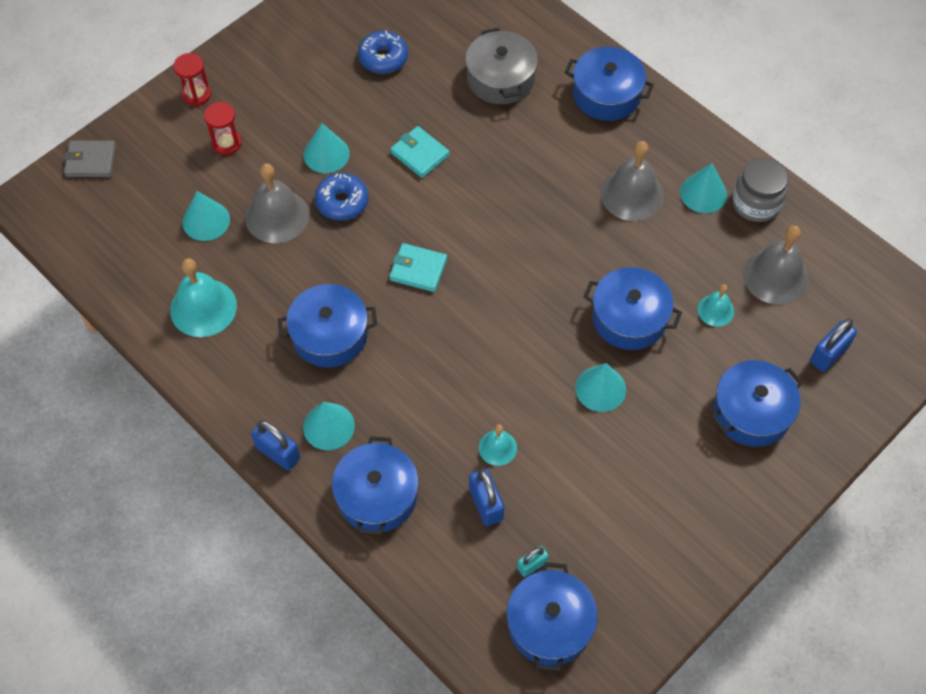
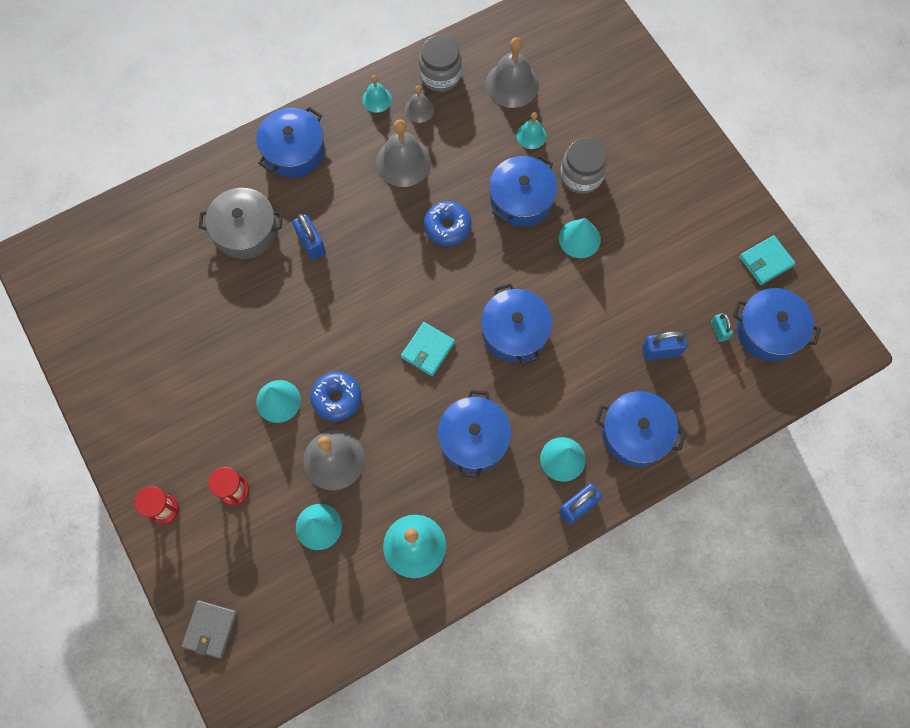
camera: 75 degrees left, 10 degrees up
blue donut [358,31,408,74] -> blue donut moved to [424,201,471,246]
turquoise wallet [390,126,450,178] -> turquoise wallet moved to [739,235,796,285]
turquoise bell [479,424,517,466] -> turquoise bell moved to [362,75,392,113]
turquoise cone [680,163,727,213] -> grey bell [405,86,434,123]
blue pot [711,360,803,447] -> blue pot moved to [481,283,552,365]
blue padlock [810,319,857,372] -> blue padlock moved to [293,214,326,260]
none -> grey jar [560,138,607,194]

